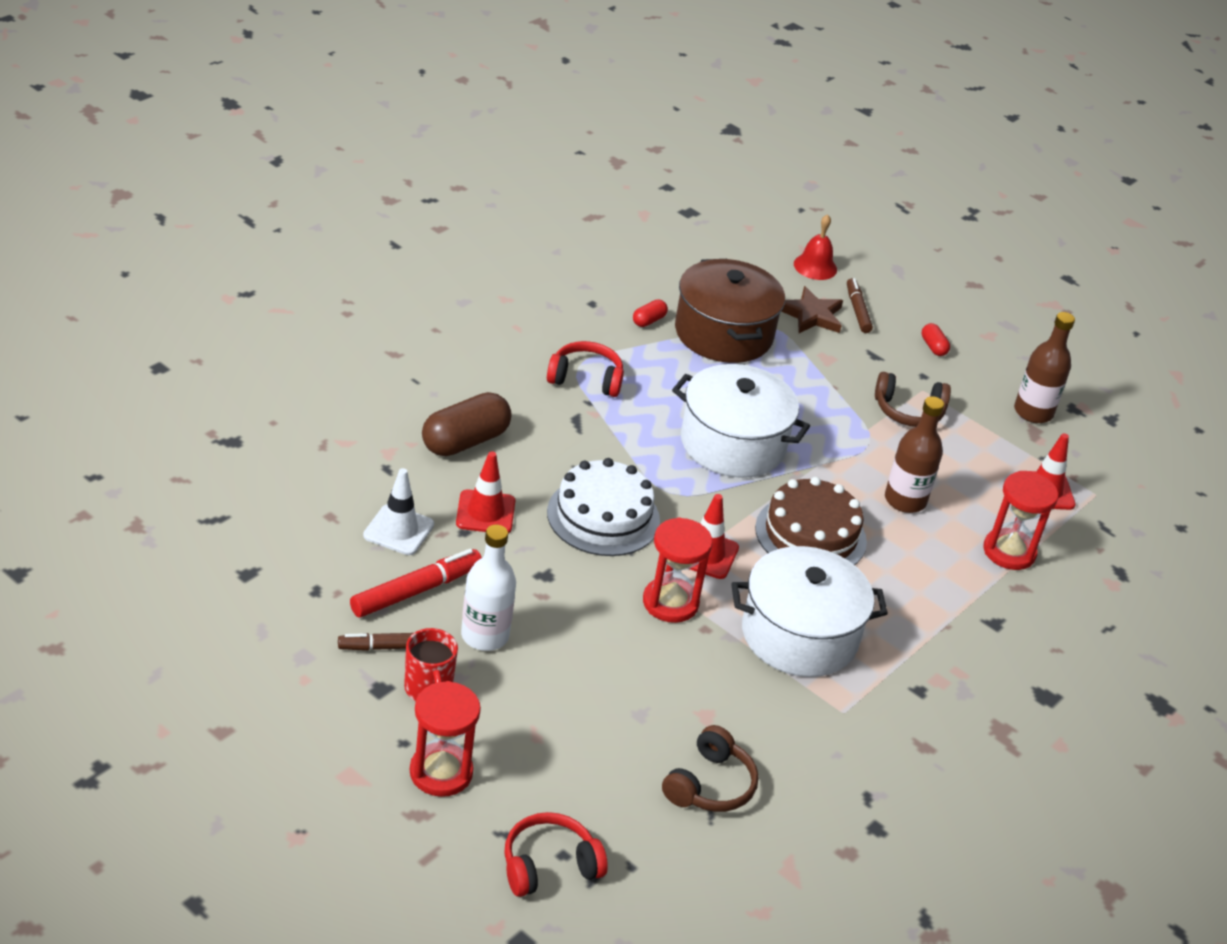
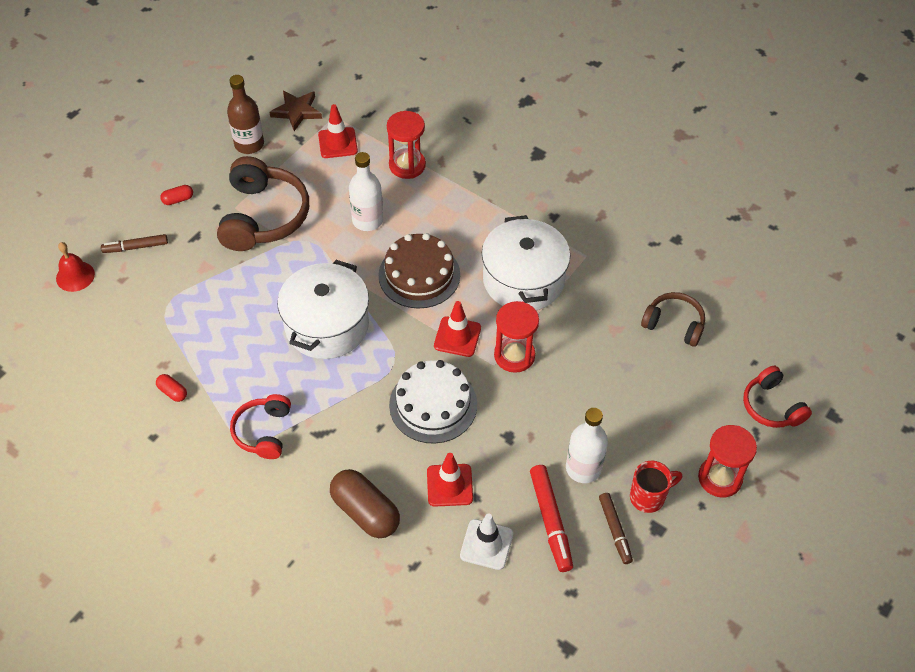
camera: 90 degrees left, 15 degrees up
red marker [350,549,482,618] -> red marker turned 150 degrees counterclockwise [530,465,573,572]
brown pot [675,259,785,363] -> none
brown star [781,286,843,333] -> brown star moved to [270,91,322,131]
brown headphones [875,372,951,427] -> brown headphones [217,156,309,251], size x1.72
brown bottle [885,396,944,513] -> white bottle [349,152,383,231]

